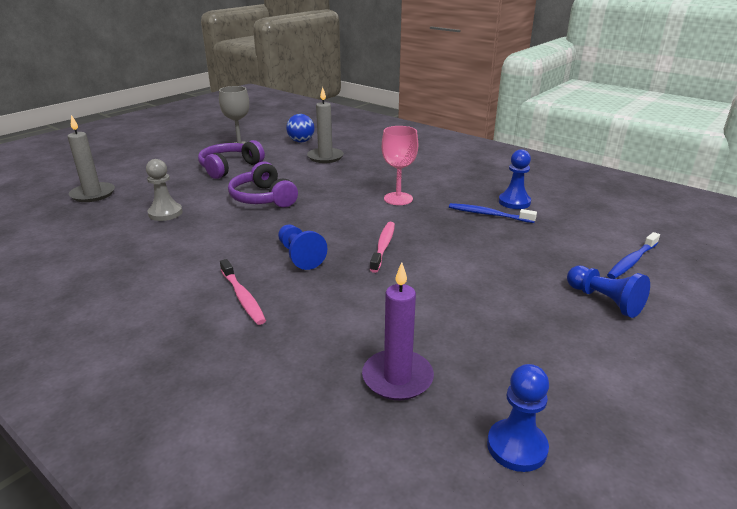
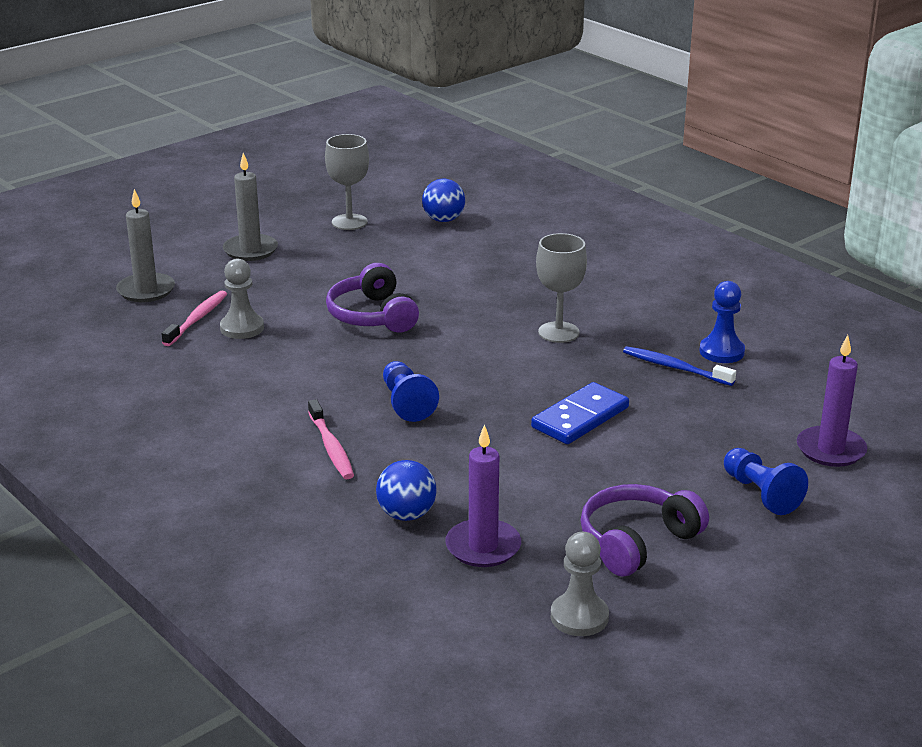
camera: 10 degrees right, 0 degrees up
purple headphones [198,140,265,179] -> purple headphones moved to [580,484,709,577]
grey candle [307,87,344,163] -> grey candle moved to [223,153,278,261]
pink toothbrush [370,222,395,273] -> pink toothbrush moved to [161,291,227,346]
pink goblet [382,126,418,205] -> grey goblet [536,233,587,343]
blue pawn [487,364,549,472] -> grey pawn [551,532,609,636]
blue toothbrush [607,232,660,279] -> purple candle [797,335,867,467]
none -> blue ball [376,460,437,521]
none -> blue domino [531,382,629,444]

